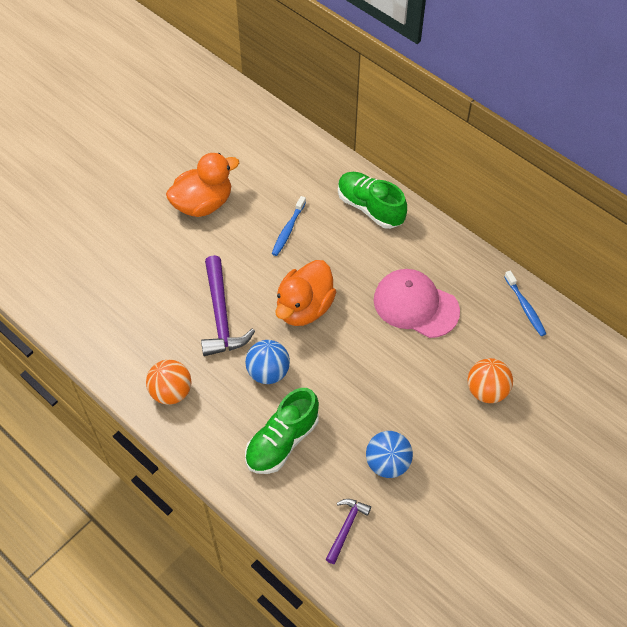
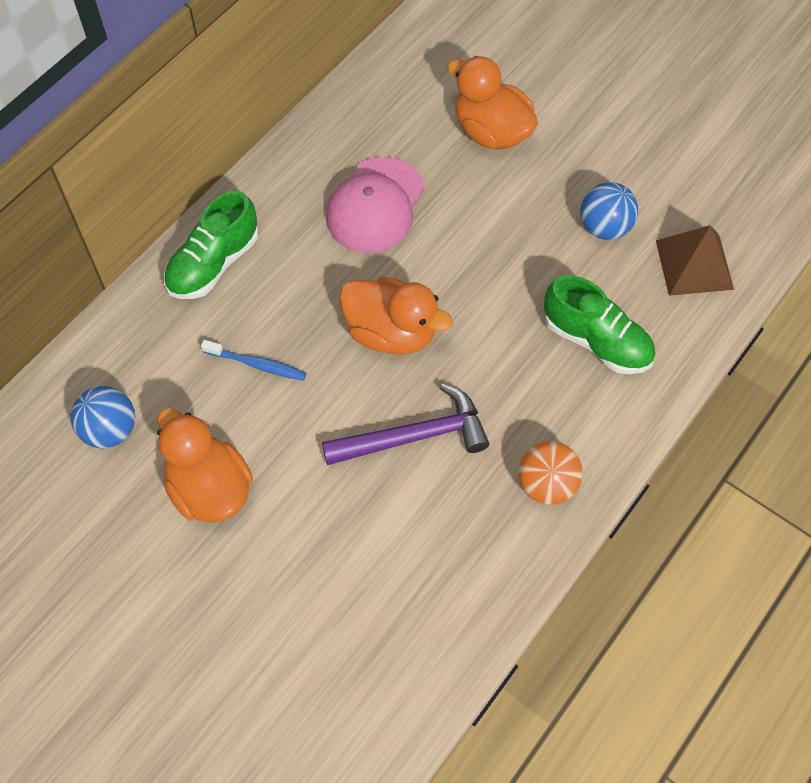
camera: 95 degrees left, 5 degrees up
blue ball [245,340,290,384] -> blue ball moved to [71,386,135,449]
purple hammer [326,499,371,564] -> brown pyramid [656,225,734,296]
orange ball [467,358,513,403] -> orange duck [447,56,538,150]
blue toothbrush [504,271,546,336] -> none

